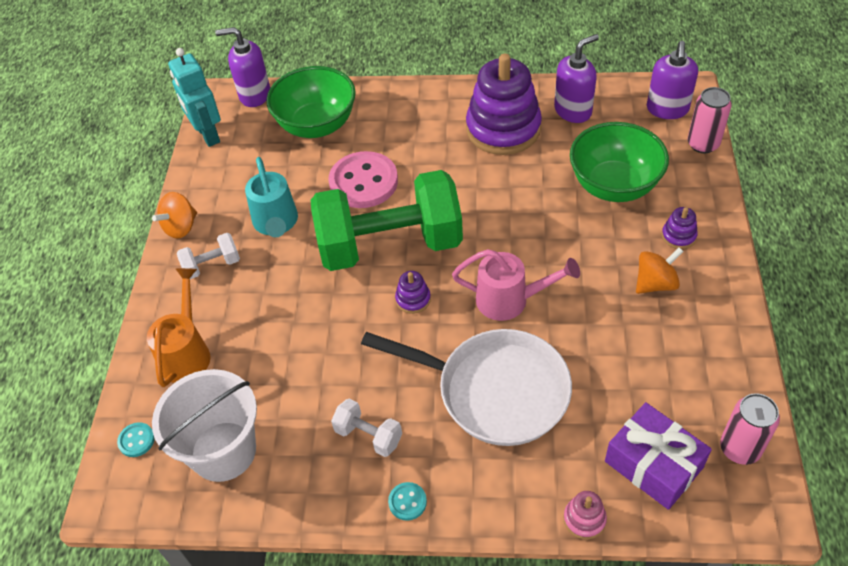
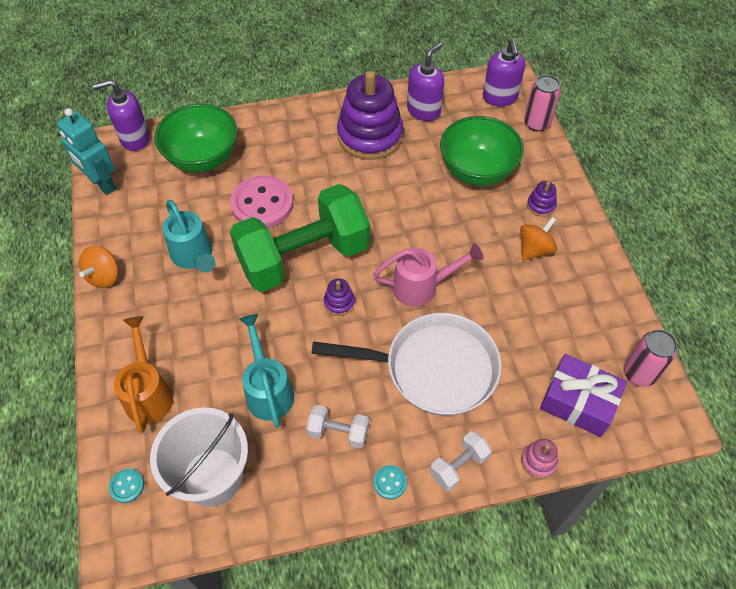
camera: 20 degrees left, 5 degrees up
white dumbbell [177,233,240,279] -> white dumbbell moved to [430,431,492,491]
none -> turquoise watering can [239,314,294,428]

